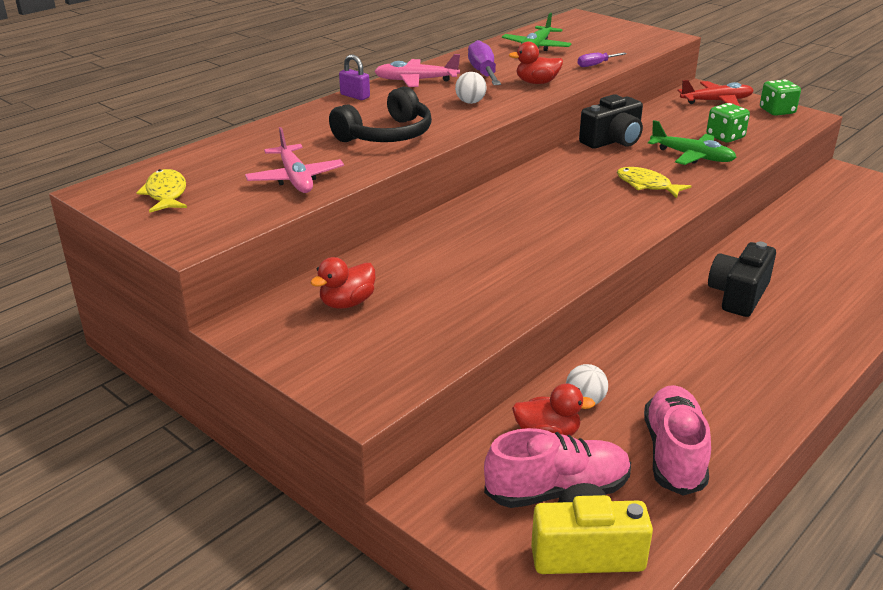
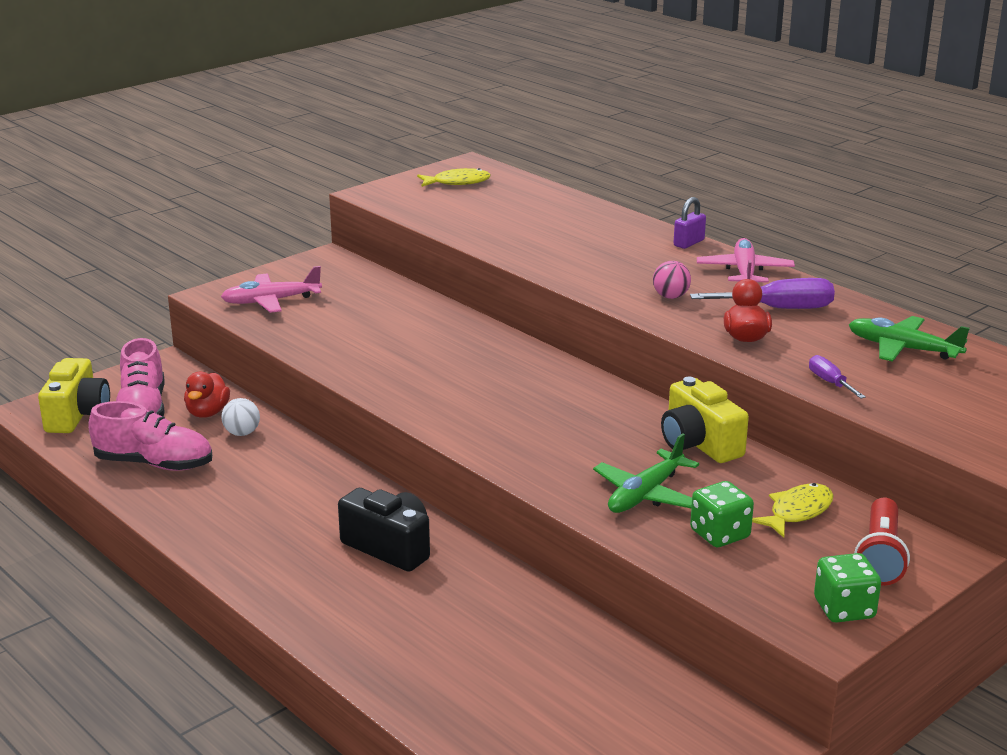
camera: 95 degrees right, 5 degrees down
pink plane [245,127,344,193] -> pink plane moved to [221,266,322,313]
red duck [310,257,375,309] -> none
black headphones [329,86,432,142] -> none
white ball [455,72,487,104] -> pink ball [653,261,691,299]
black camera [579,94,643,149] -> yellow camera [661,377,749,463]
yellow fish [617,167,691,198] -> yellow fish moved to [752,483,833,538]
red plane [678,80,754,106] -> red flashlight [854,498,910,586]

